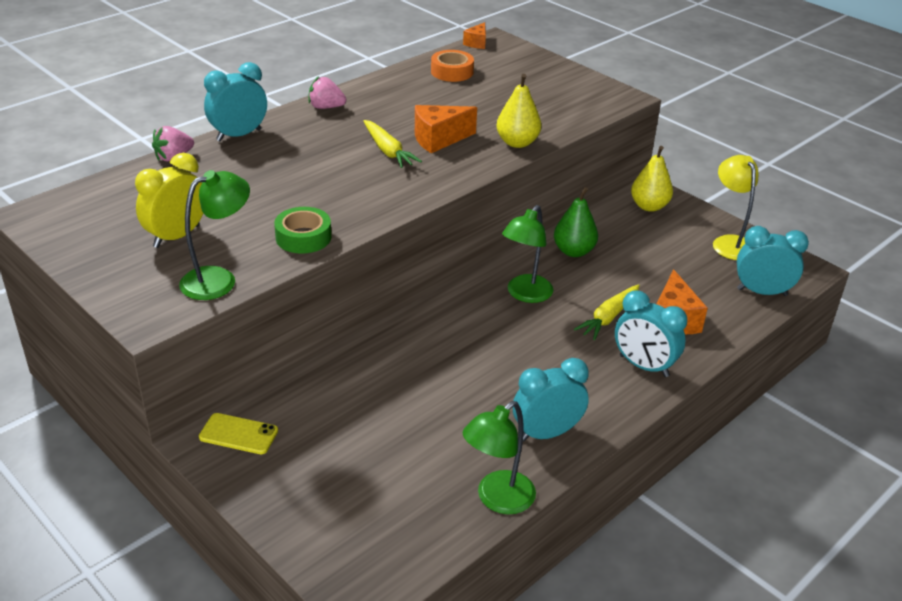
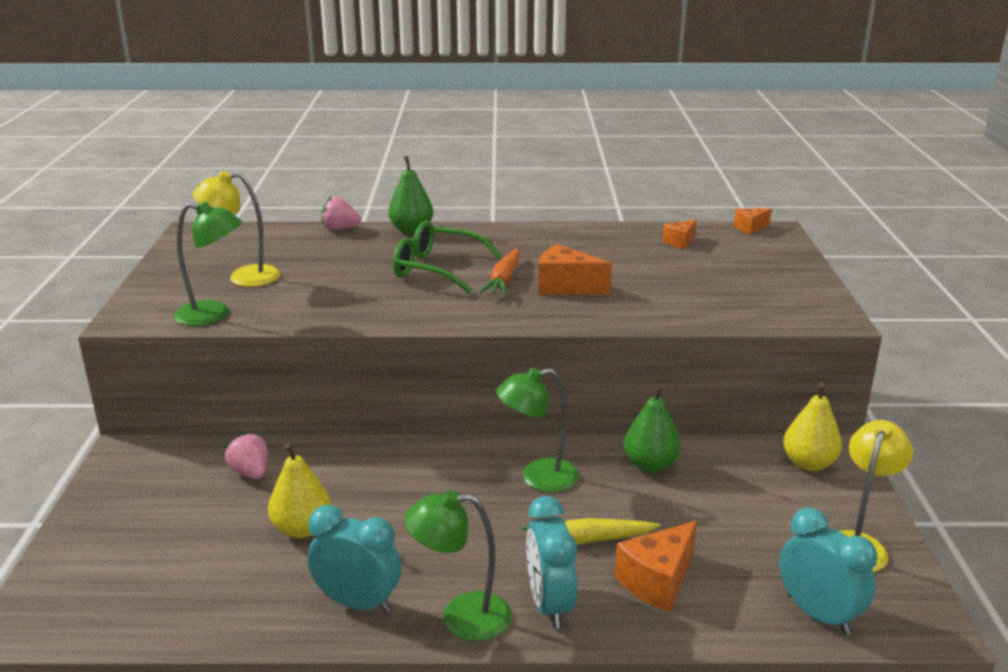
camera: 45 degrees right, 10 degrees down
yellow clock [135,153,203,248] -> yellow lamp [192,171,280,287]
yellow phone [199,413,278,454] -> none
turquoise clock [204,62,267,141] -> green pear [388,156,433,234]
green tape [274,207,331,254] -> none
pink strawberry [309,76,346,109] -> pink strawberry moved to [224,432,268,479]
yellow carrot [363,120,422,168] -> orange carrot [480,248,520,295]
orange tape [431,50,474,82] -> orange cheese [662,219,697,249]
green lamp [463,401,536,514] -> green lamp moved to [404,490,512,641]
yellow pear [496,74,541,148] -> yellow pear moved to [268,443,331,538]
none -> green glasses [393,221,503,294]

